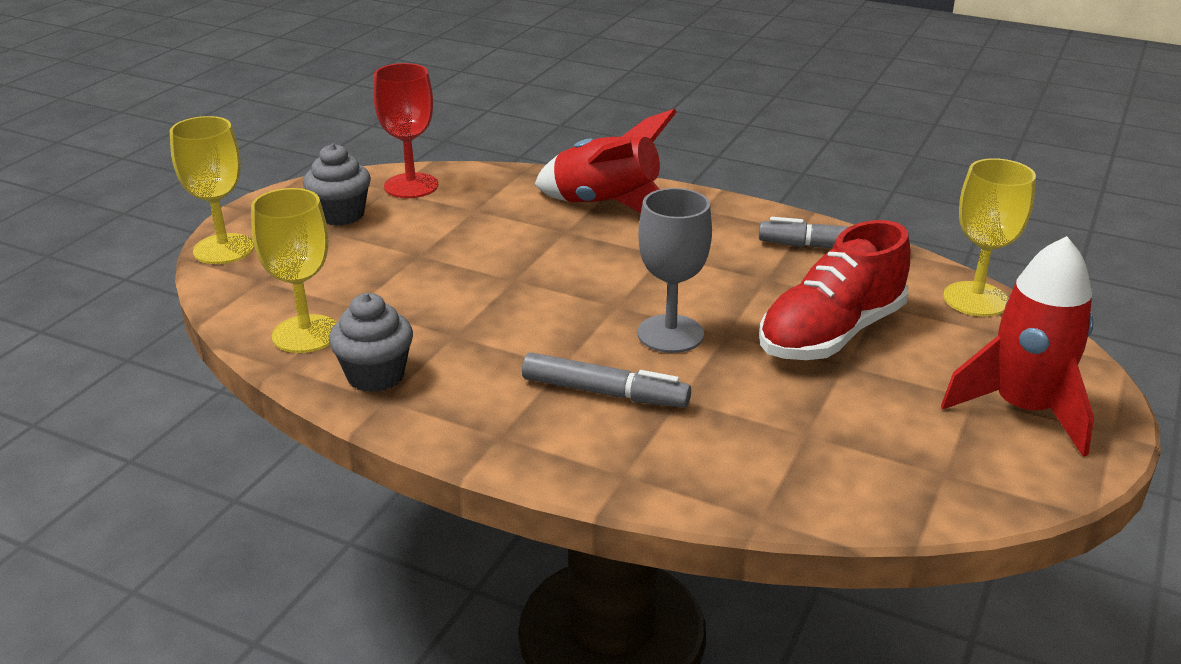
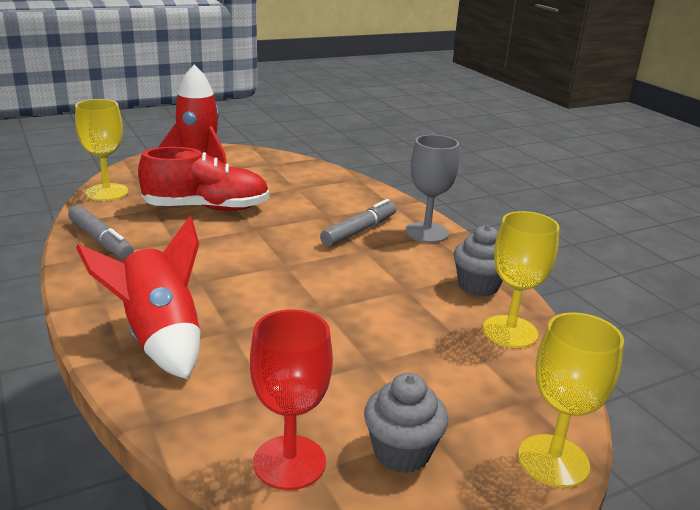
camera: 145 degrees left, 5 degrees down
grey marker [522,352,691,408] -> grey marker turned 75 degrees clockwise [320,199,396,247]
grey goblet [637,188,712,353] -> grey goblet moved to [405,135,459,243]

